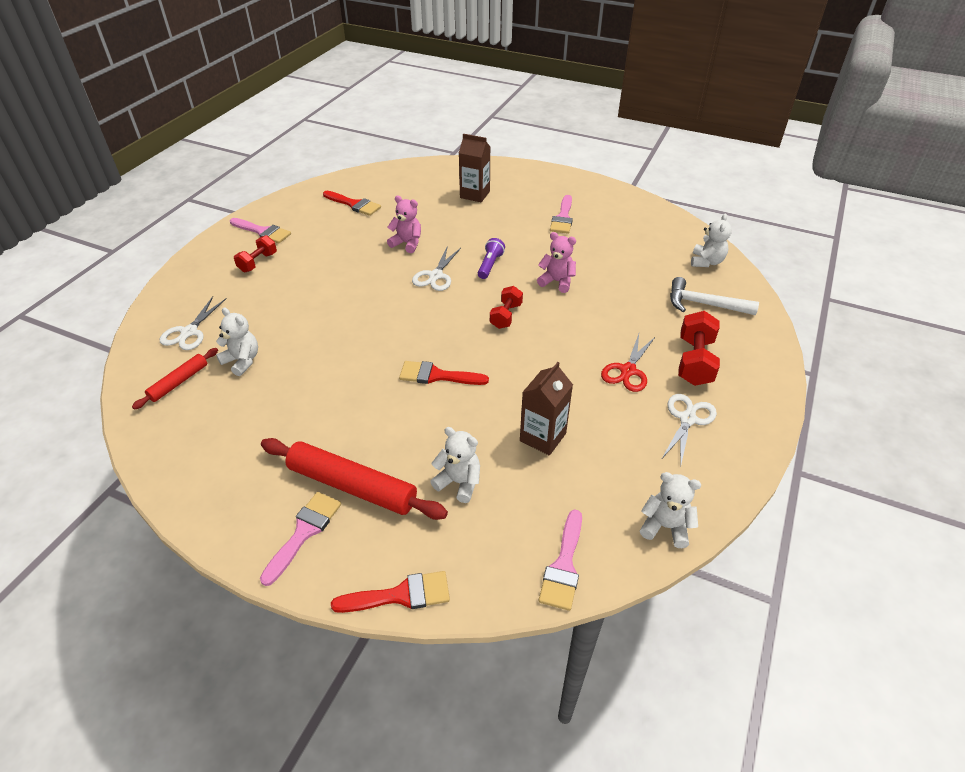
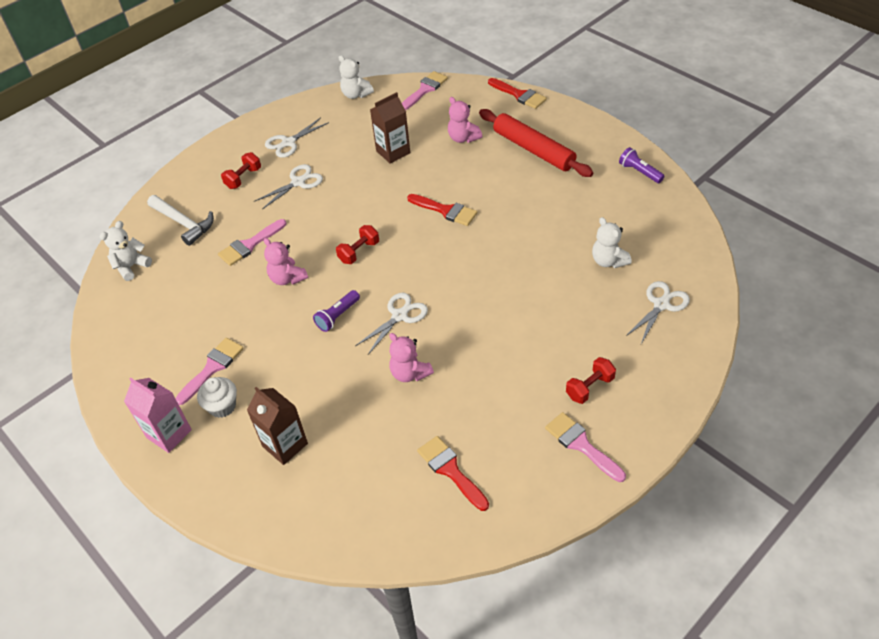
camera: 155 degrees left, 5 degrees up
red rolling pin [132,348,218,410] -> none
pink brush [260,492,341,586] -> pink brush moved to [218,219,286,266]
red brush [331,571,450,613] -> red brush turned 150 degrees counterclockwise [488,78,547,109]
white teddy bear [430,427,480,503] -> pink teddy bear [448,97,482,143]
red scissors [601,334,656,392] -> white scissors [254,164,323,209]
red dumbbell [678,311,720,386] -> red dumbbell [221,152,261,189], size x0.65
none -> pink carton [124,377,192,453]
none -> white cupcake [197,377,237,418]
none -> purple flashlight [619,147,665,183]

